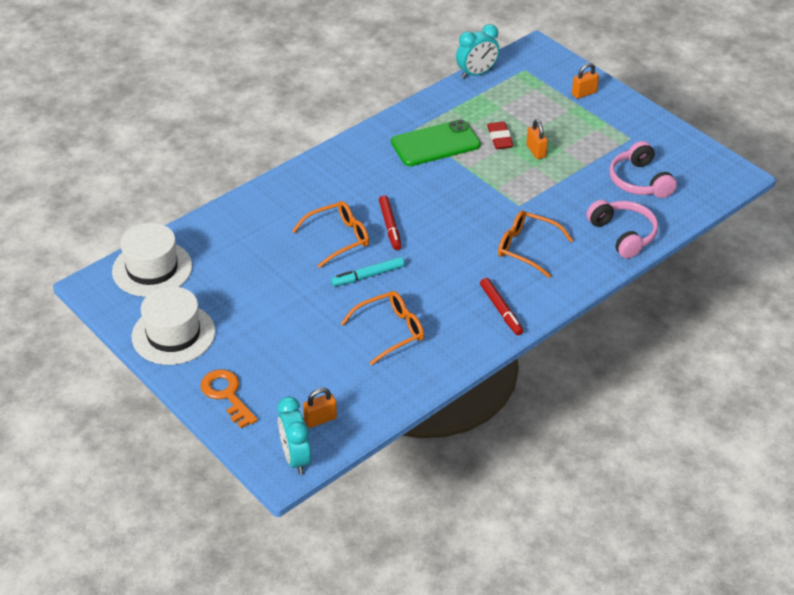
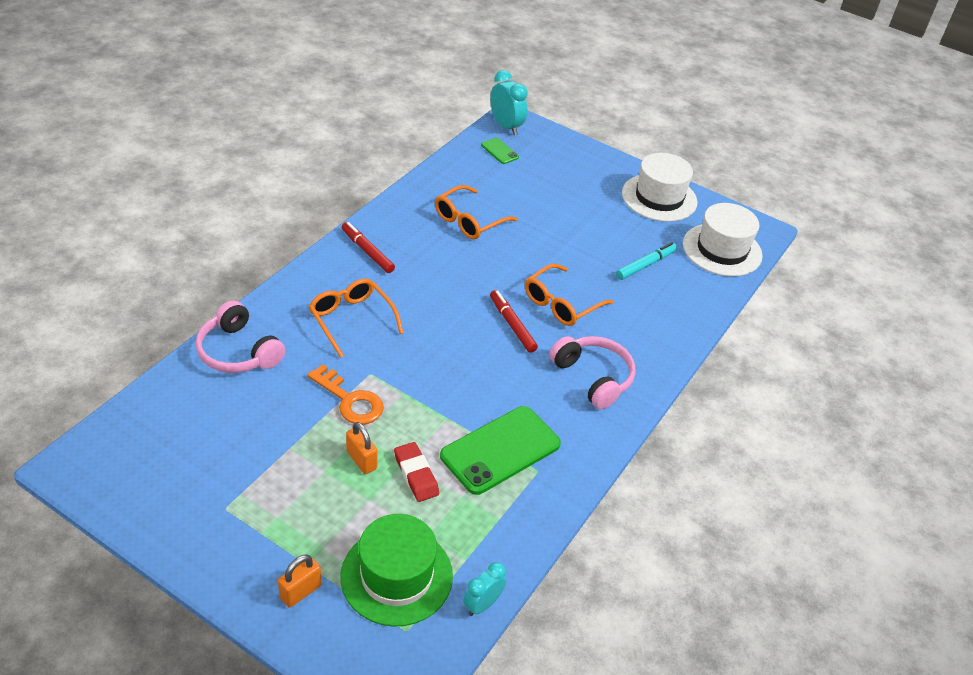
camera: 160 degrees right, 0 degrees up
orange key [201,369,258,428] -> orange key moved to [307,364,384,425]
orange padlock [303,388,337,428] -> green phone [481,138,519,164]
turquoise marker [331,257,405,287] -> turquoise marker moved to [616,242,677,280]
turquoise clock [456,24,500,78] -> turquoise clock [463,562,506,616], size x0.64
orange glasses [498,211,573,278] -> orange glasses turned 135 degrees counterclockwise [309,279,403,358]
pink headphones [609,141,677,198] -> pink headphones moved to [549,336,635,409]
none -> green hat [340,514,453,626]

